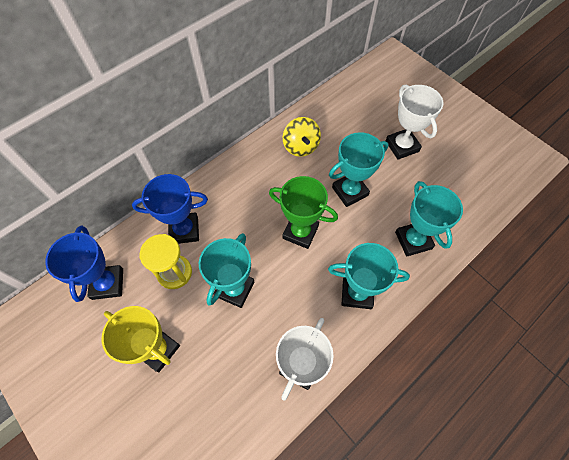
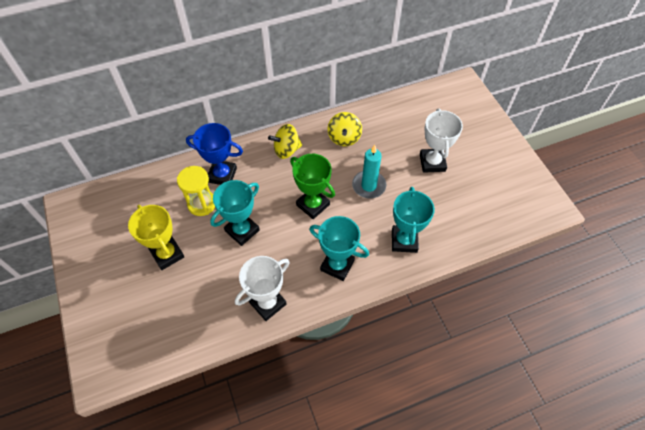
camera: 20 degrees right, 5 degrees down
blue trophy [45,225,123,302] -> none
turquoise trophy [329,132,389,207] -> turquoise candle [352,145,386,199]
none -> yellow spinning top [268,124,302,159]

